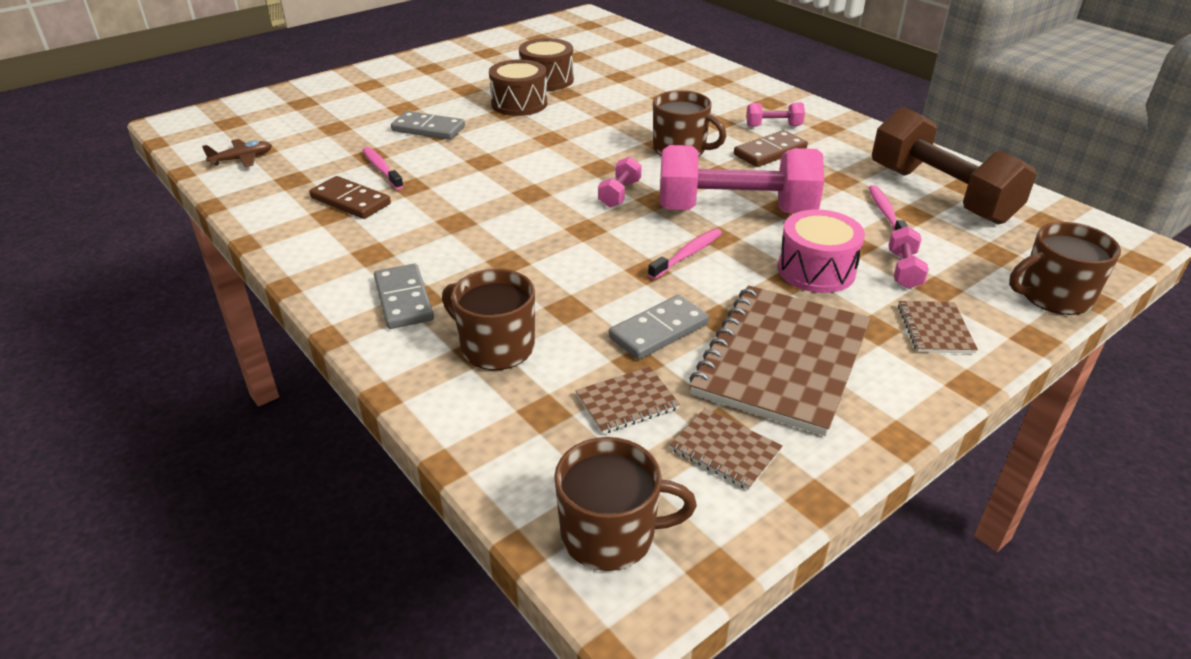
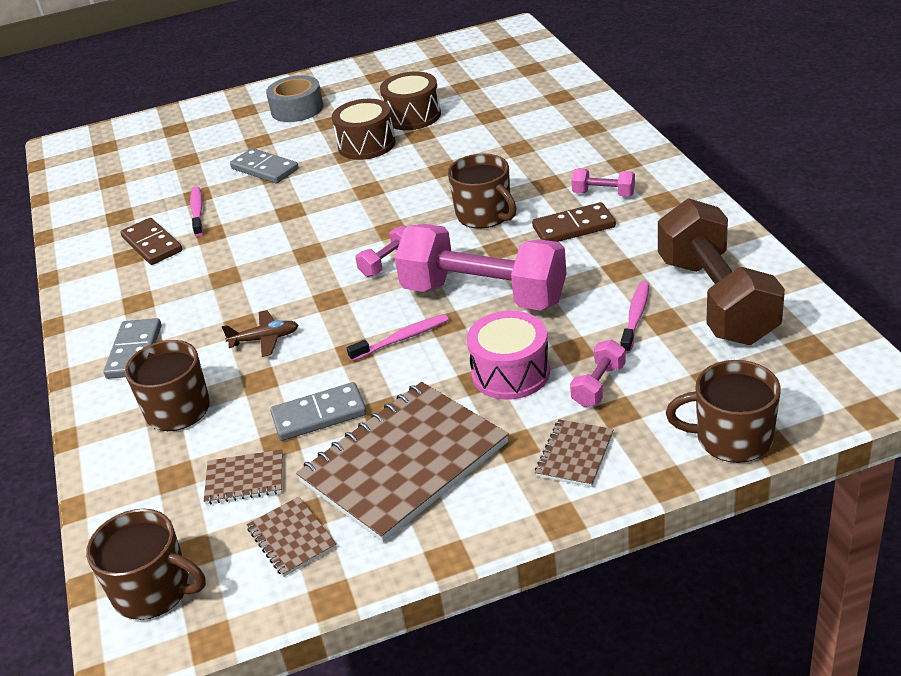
camera: 25 degrees right, 0 degrees up
brown plane [202,139,272,167] -> brown plane moved to [222,310,299,357]
none -> grey tape [266,75,324,122]

